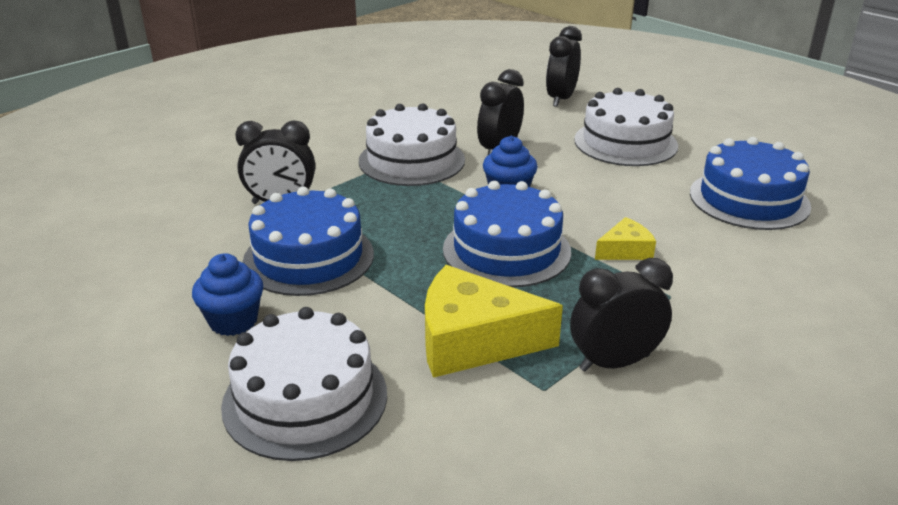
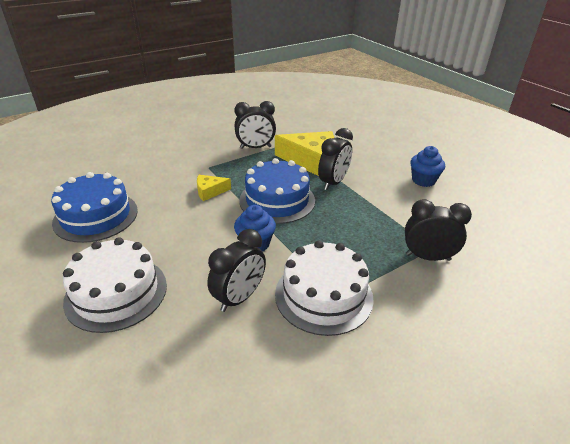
camera: 170 degrees left, 5 degrees up
white cake [221,307,387,461] -> none
blue cake [243,187,374,296] -> none
black clock [546,26,582,107] -> black clock moved to [318,128,353,190]

